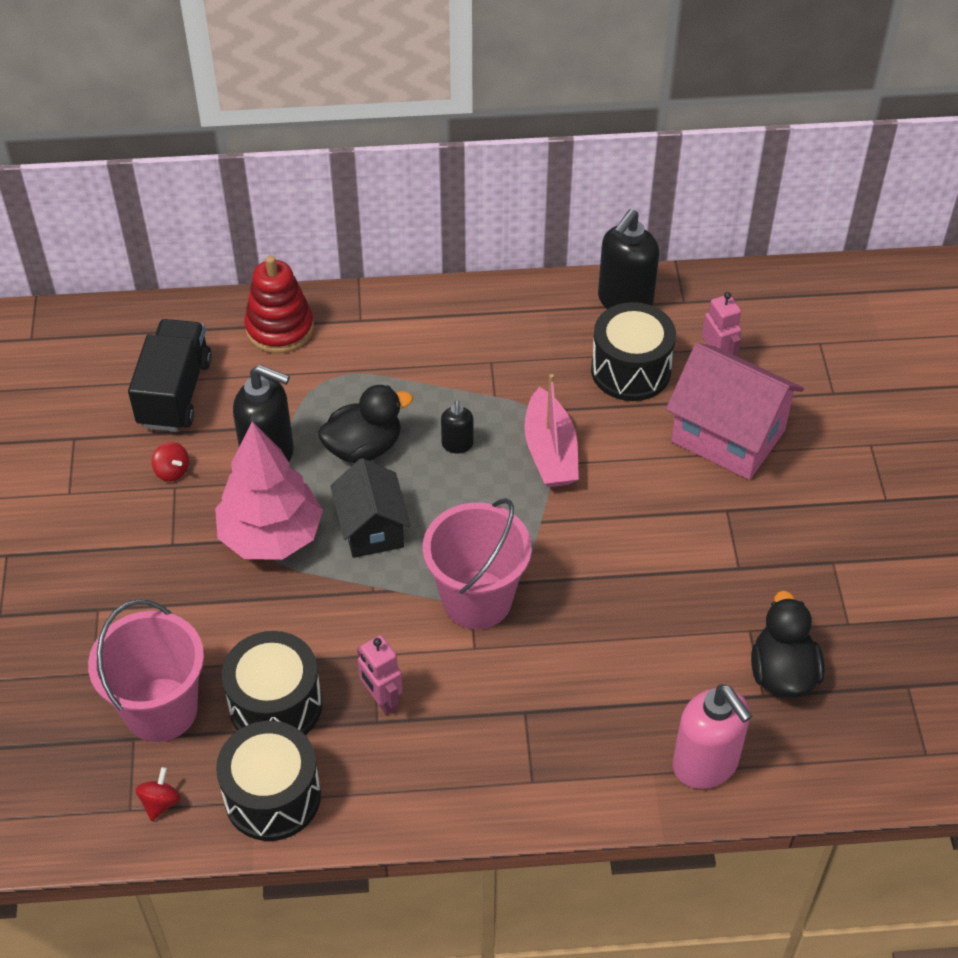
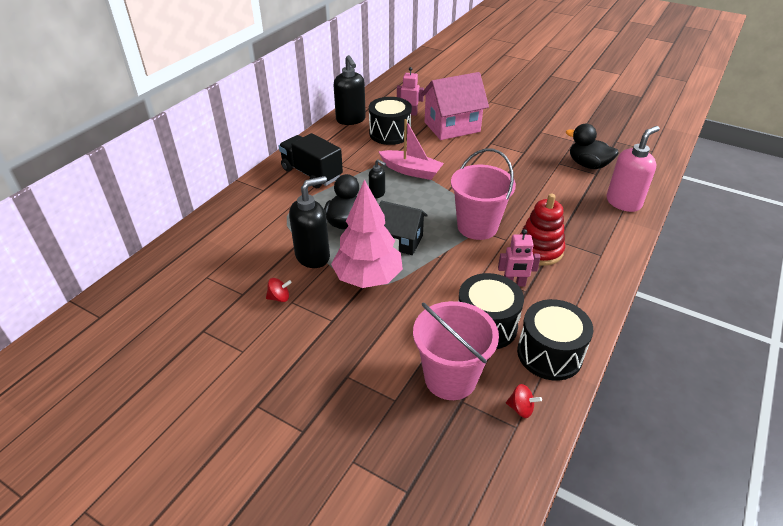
camera: 55 degrees left, 10 degrees down
black truck [128,319,212,432] -> black truck moved to [279,133,343,188]
red spinning top [135,767,181,821] -> red spinning top turned 150 degrees clockwise [506,384,542,418]
red stacking toy [244,255,314,353] -> red stacking toy moved to [519,193,565,266]
pink soap dispenser [673,684,752,789] -> pink soap dispenser turned 45 degrees counterclockwise [606,126,660,212]

